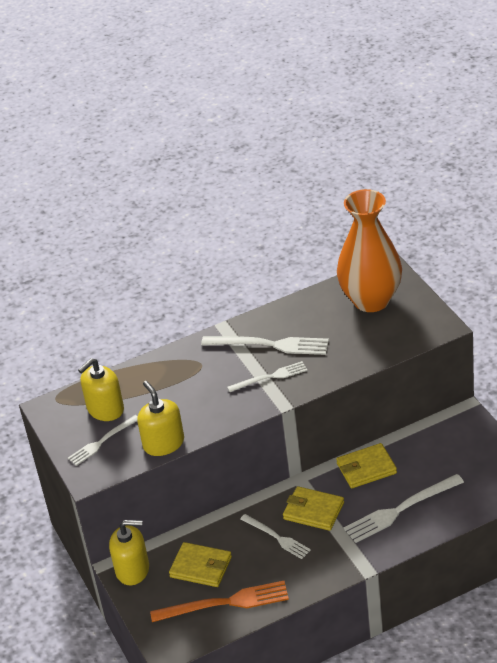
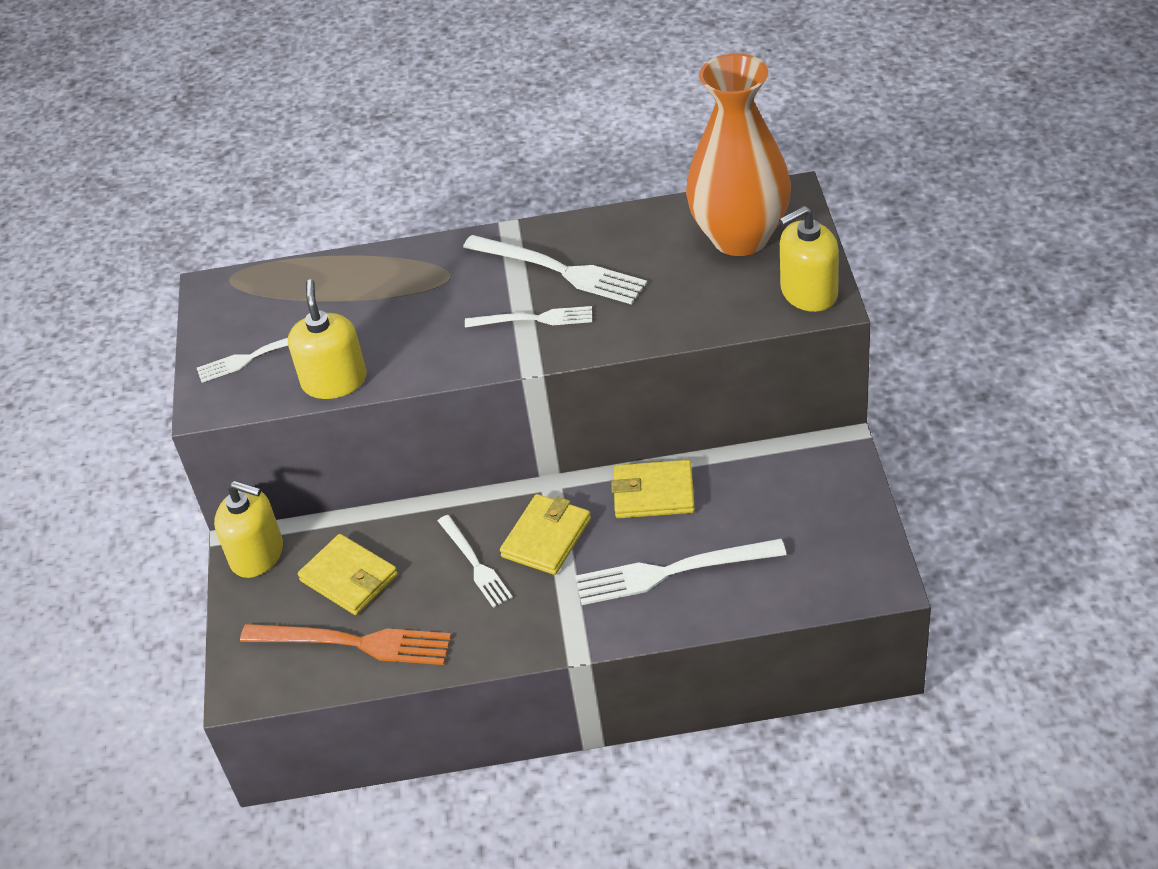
camera: 20 degrees right, 5 degrees up
yellow soap dispenser [78,358,124,421] -> yellow soap dispenser moved to [779,206,839,312]
yellow wallet [283,486,344,531] -> yellow wallet turned 75 degrees clockwise [500,494,591,575]

